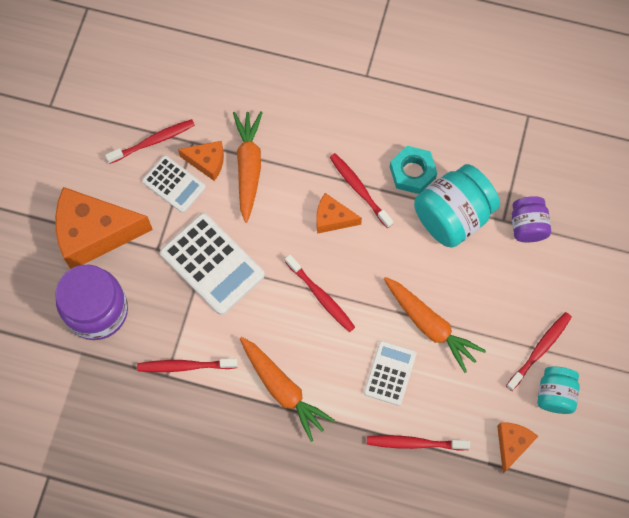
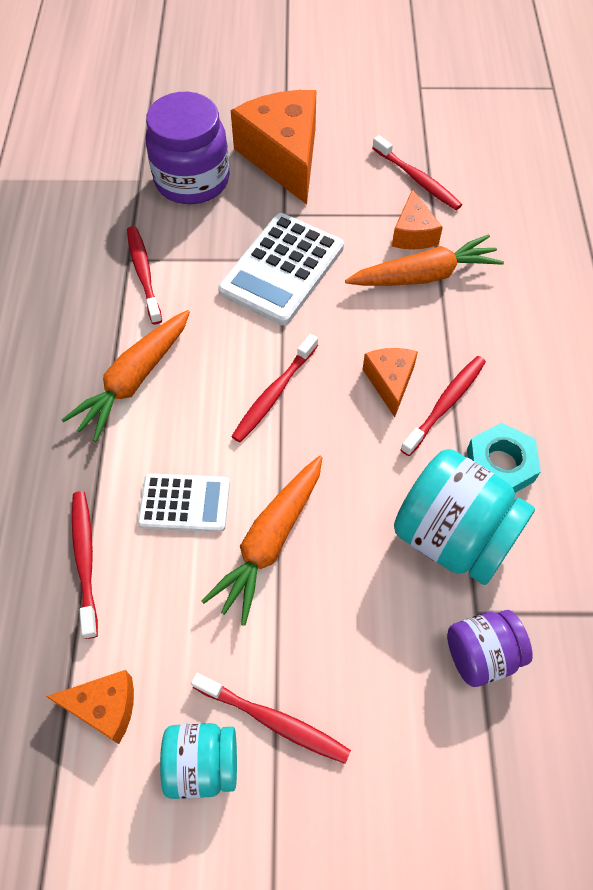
camera: 75 degrees right, 10 degrees down
white calculator [142,155,206,213] -> none

